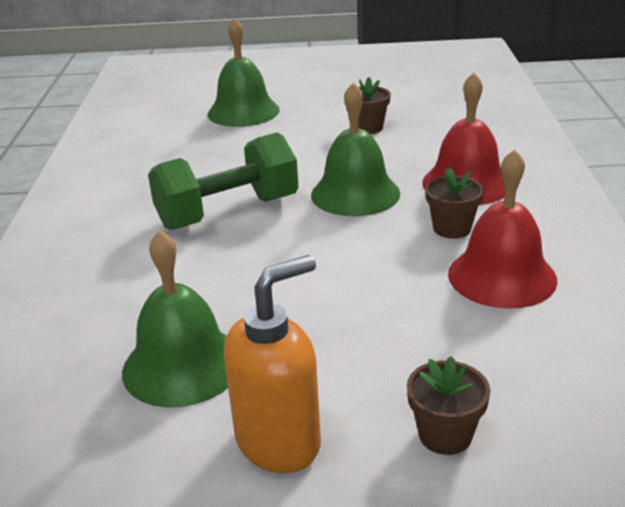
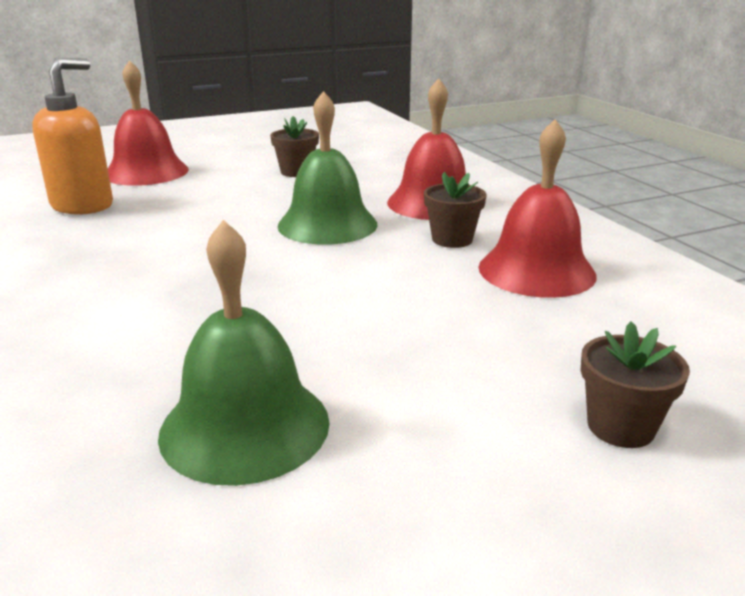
camera: 25 degrees left, 5 degrees down
green dumbbell [148,132,298,230] -> none
green bell [208,18,280,127] -> red bell [108,60,189,186]
orange soap dispenser [224,255,321,473] -> orange soap dispenser moved to [32,58,113,215]

